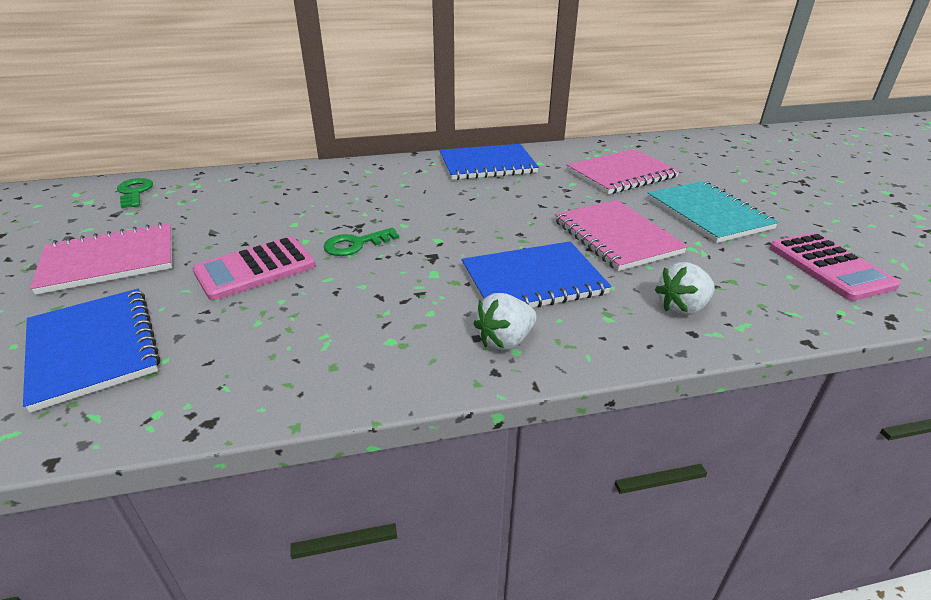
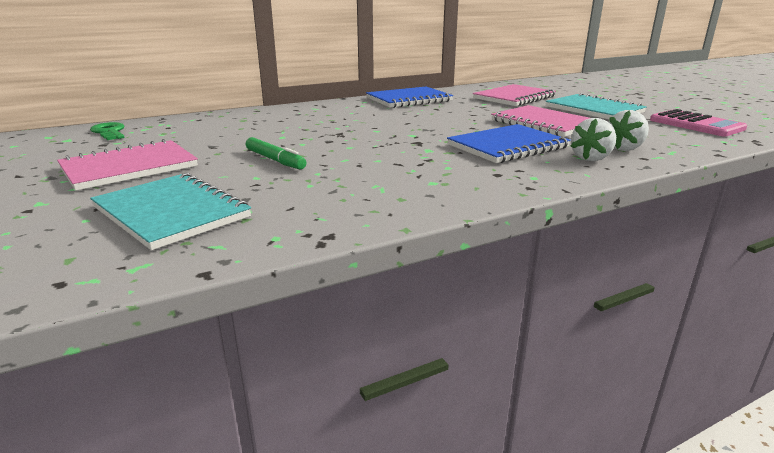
camera: 15 degrees left, 10 degrees down
blue notebook [23,289,160,413] -> turquoise notebook [90,173,251,250]
pink calculator [193,237,315,300] -> green marker [246,137,307,170]
green key [324,228,399,256] -> none
white strawberry [473,293,537,351] -> white strawberry moved to [570,118,616,161]

